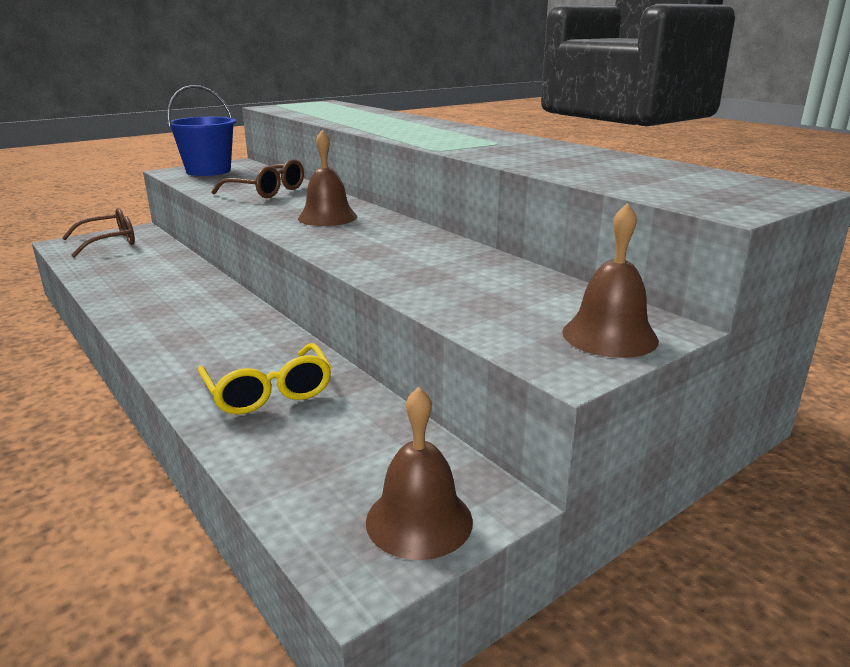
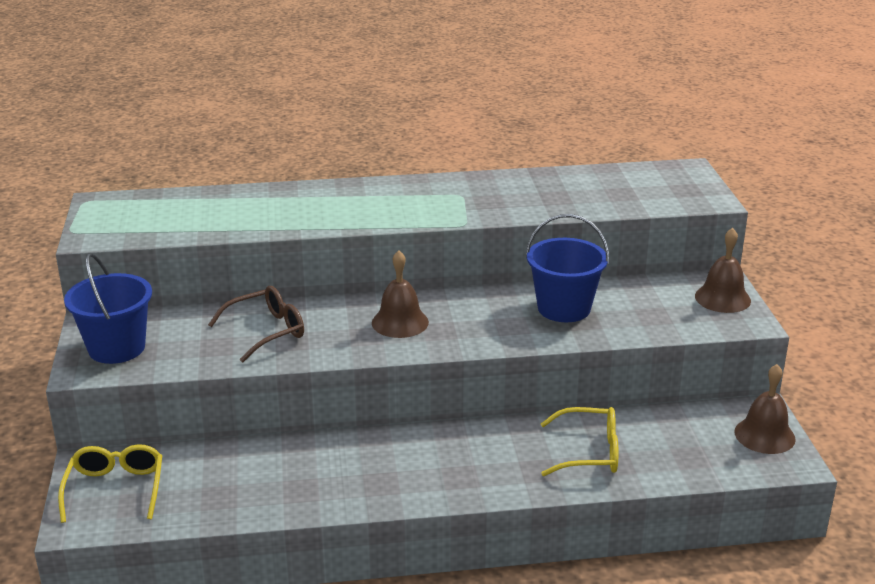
camera: 60 degrees left, 5 degrees up
brown glasses [62,208,135,258] -> yellow glasses [58,444,162,523]
none -> blue bucket [526,214,609,322]

